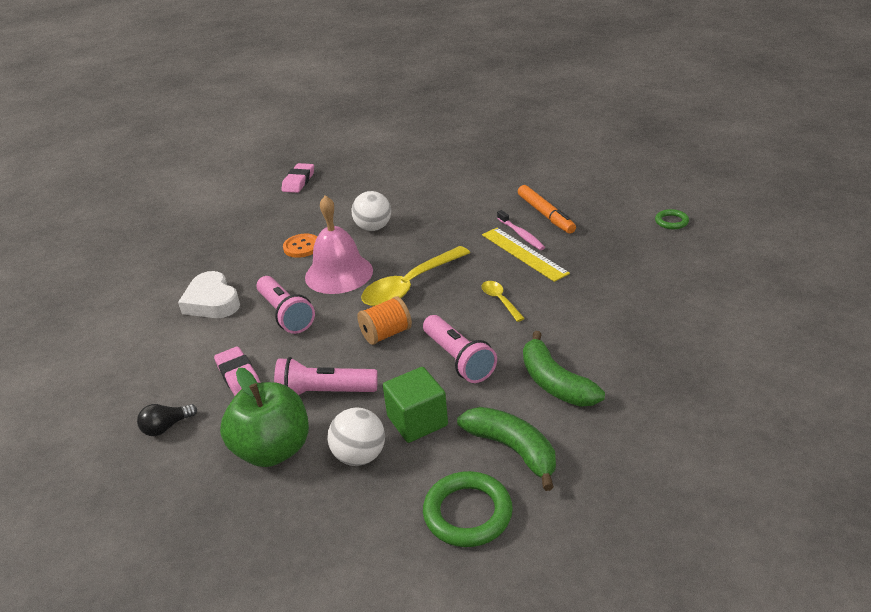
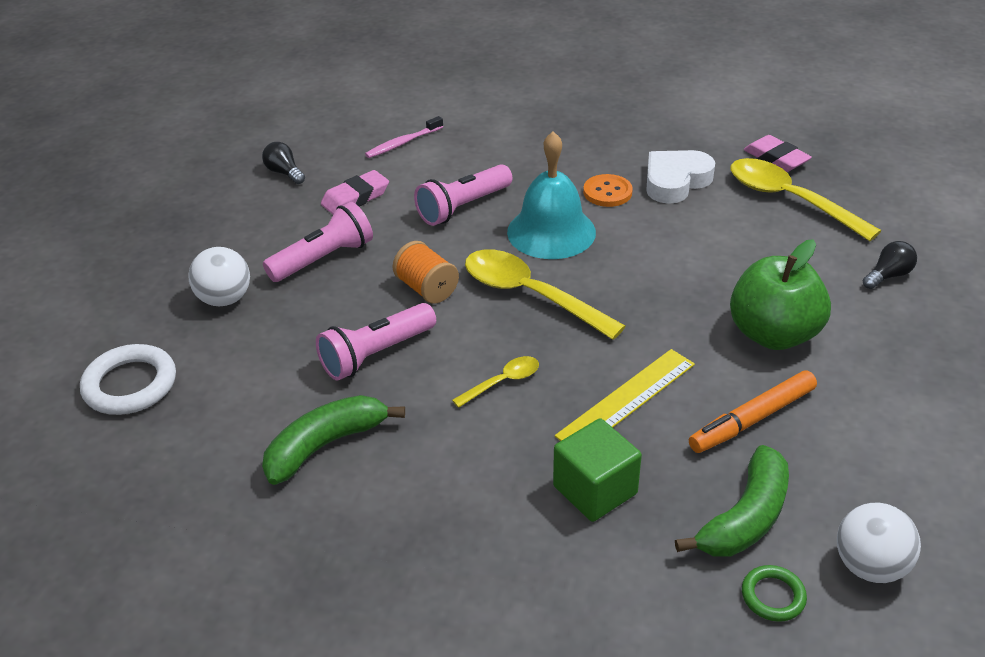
camera: 80 degrees right, 5 degrees up
white heart [178,271,240,318] -> white heart moved to [646,150,715,204]
green apple [220,368,309,467] -> green apple moved to [730,239,831,350]
pink flashlight [274,357,378,395] -> pink flashlight turned 60 degrees clockwise [263,202,373,282]
pink eraser [281,163,314,193] -> pink eraser turned 45 degrees clockwise [744,135,812,172]
pink bell [305,195,373,294] -> turquoise bell [507,131,596,259]
white ball [351,191,391,231] -> white ball moved to [837,503,921,583]
green cube [383,367,448,443] -> green cube moved to [553,418,642,522]
green ring [423,471,513,547] -> white ring [80,344,176,415]
green banana [457,407,556,491] -> green banana moved to [675,445,789,557]
pink toothbrush [497,210,545,250] -> pink toothbrush moved to [365,116,443,158]
none -> yellow spoon [731,158,881,241]
none -> black light bulb [863,241,917,289]

